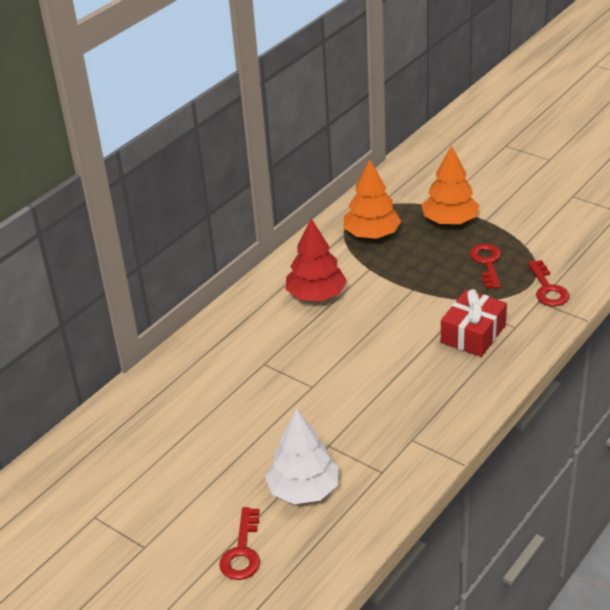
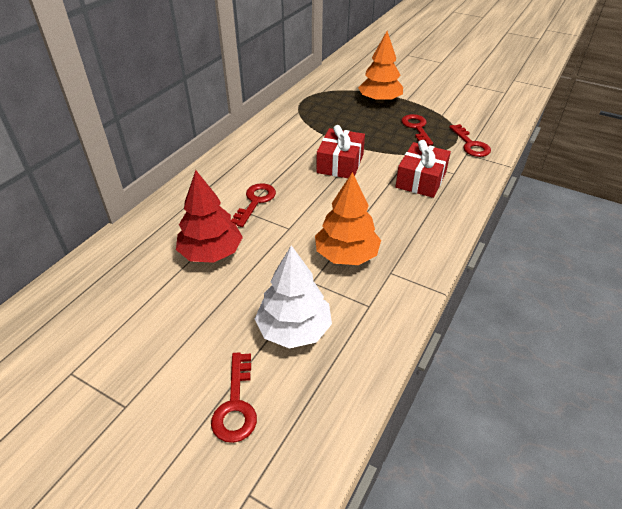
camera: 10 degrees left, 5 degrees up
red tree [286,219,347,301] -> red tree moved to [176,170,243,263]
orange tree [343,159,401,239] -> orange tree moved to [315,172,381,265]
none -> red key [231,183,276,227]
none -> red gift [316,125,365,178]

